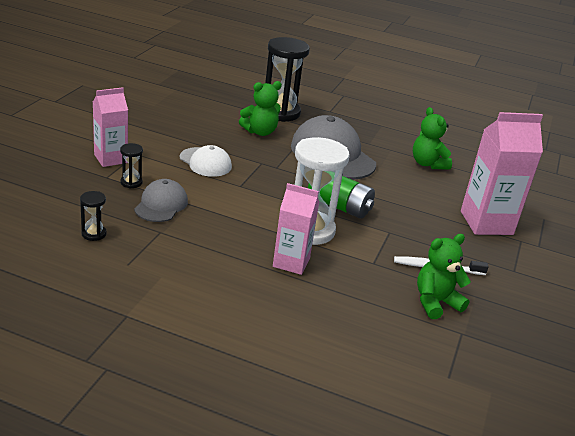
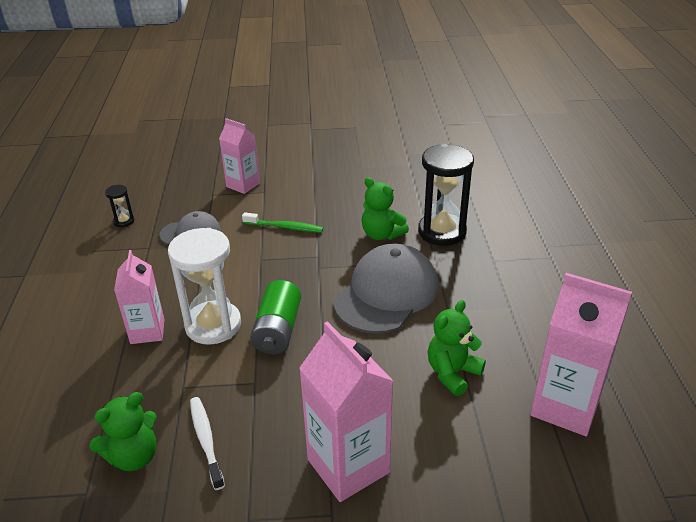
camera: 70 degrees right, 5 degrees up
black hourglass [120,143,143,188] -> none
white cap [180,145,232,177] -> green toothbrush [242,212,323,233]
green teddy bear [417,234,471,319] -> green teddy bear turned 105 degrees clockwise [89,392,157,471]
none -> pink carton [530,273,632,436]

